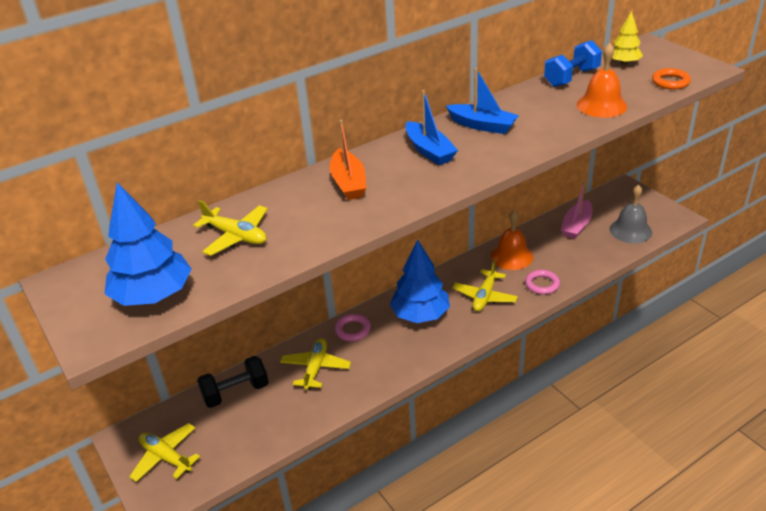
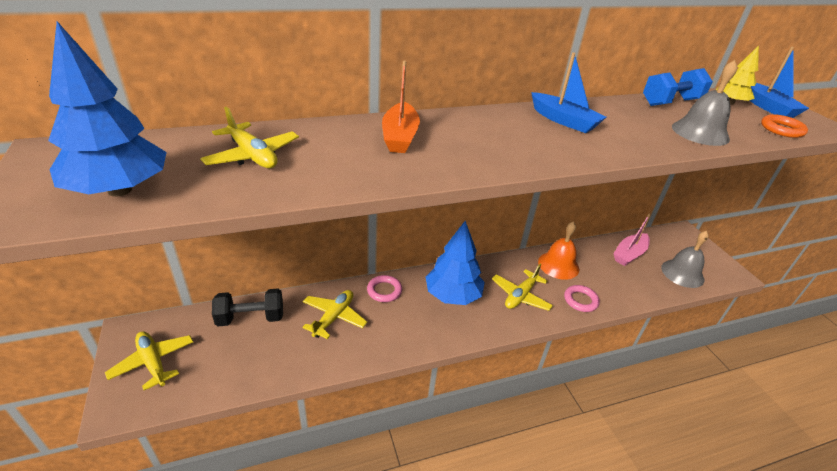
camera: 10 degrees right, 0 degrees up
blue boat [405,90,458,165] -> blue boat moved to [749,46,809,118]
orange bell [577,43,627,118] -> grey bell [672,60,737,146]

